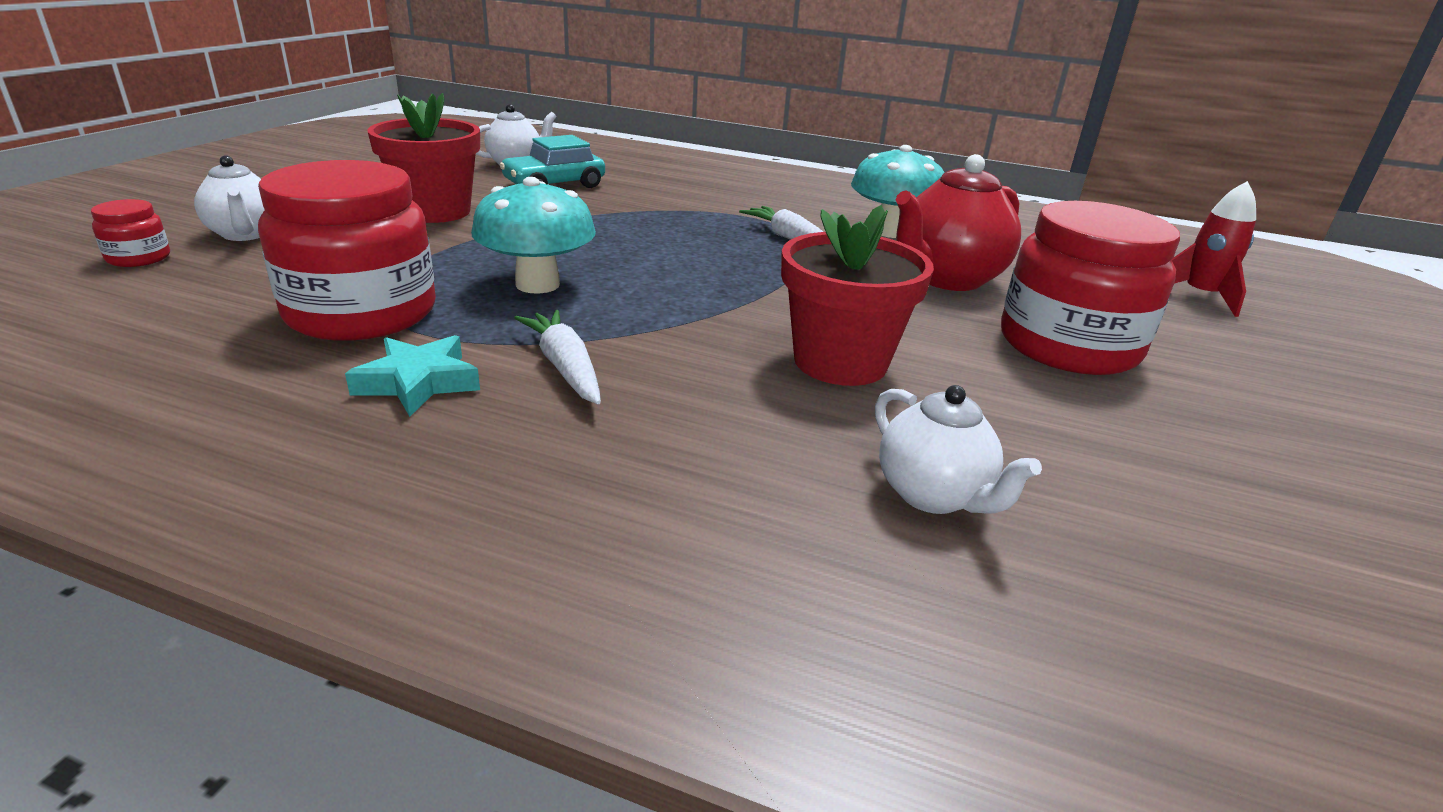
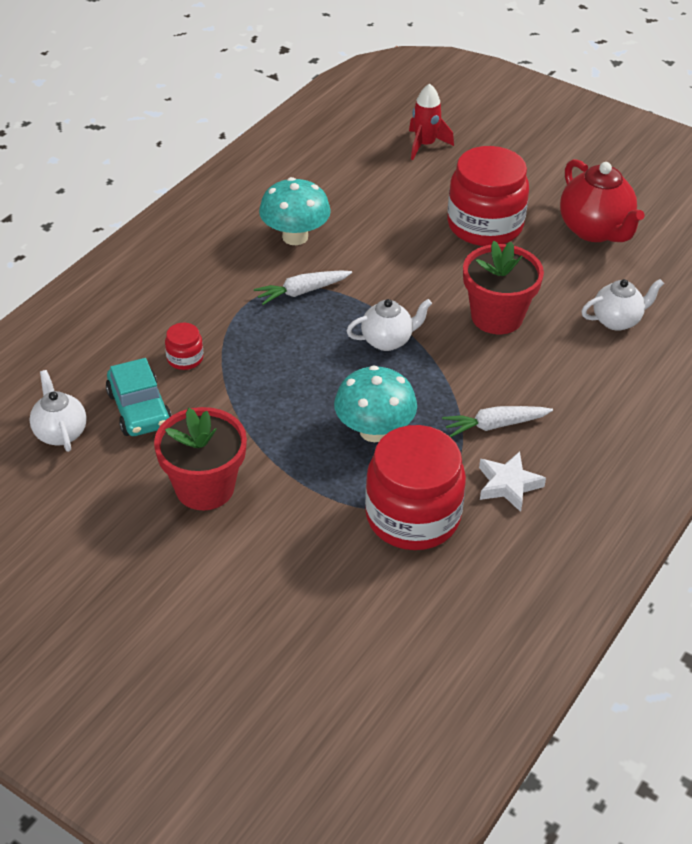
camera: 75 degrees left, 15 degrees up
red jar [91,199,170,267] -> red jar moved to [165,323,203,370]
white teapot [194,155,264,241] -> white teapot moved to [347,299,432,351]
turquoise star [345,335,480,417] -> white star [479,452,546,512]
red teapot [896,154,1021,291] -> red teapot moved to [560,159,645,242]

